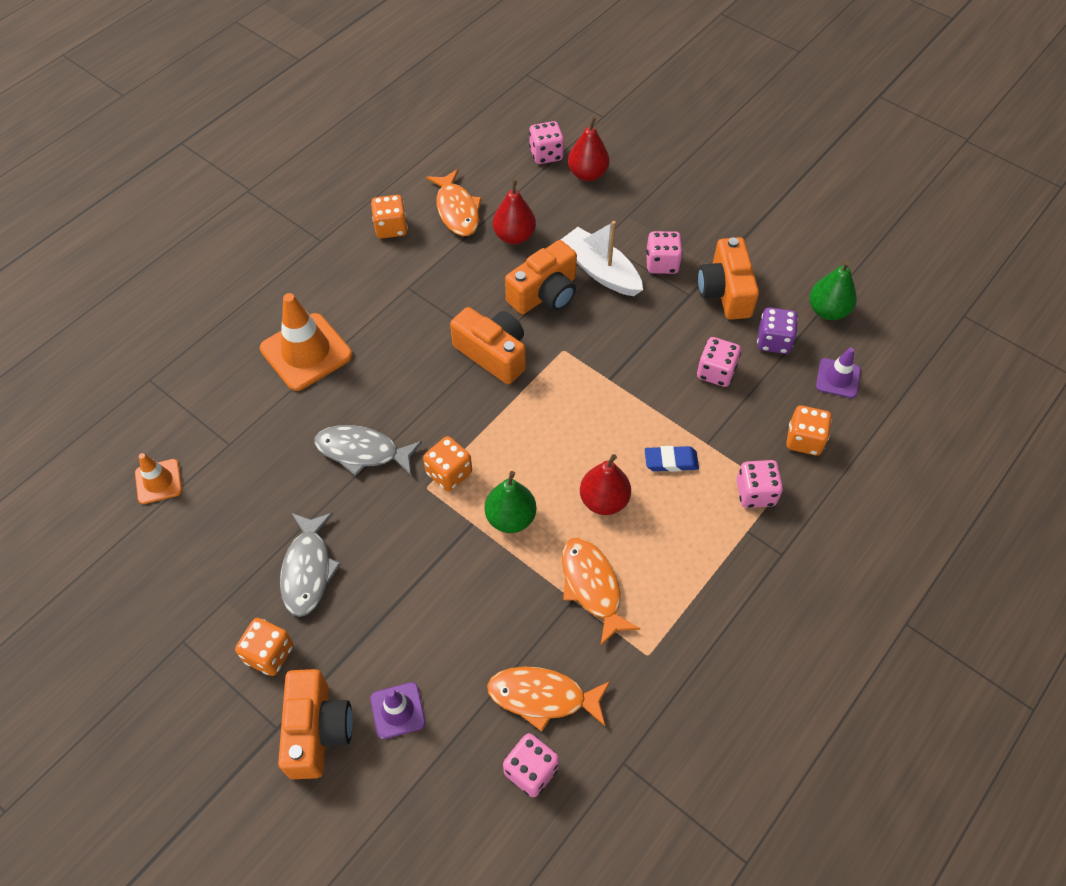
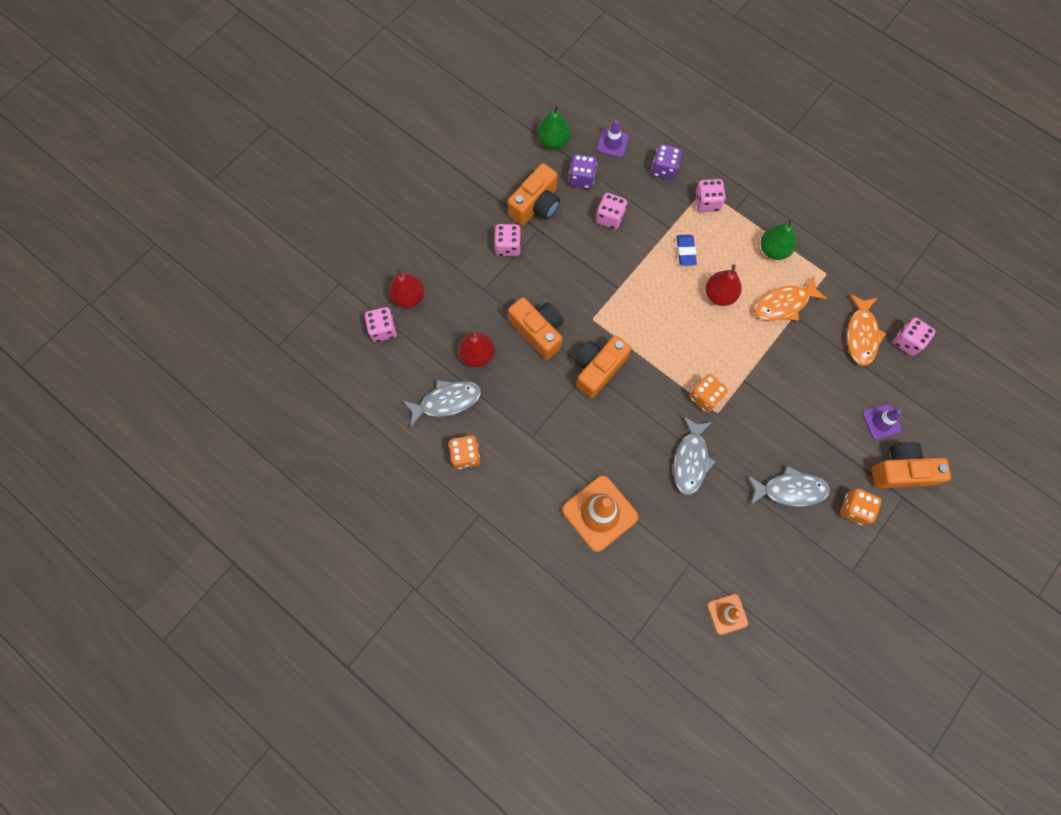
camera: 90 degrees left, 15 degrees up
orange fish [426,169,482,236] -> grey fish [402,380,481,427]
green pear [485,471,536,533] -> green pear moved to [761,217,796,260]
white boat [561,221,643,296] -> none
orange camera [698,237,759,320] -> orange camera turned 45 degrees counterclockwise [508,163,560,225]
orange dice [786,405,832,455] -> purple dice [651,144,682,180]

